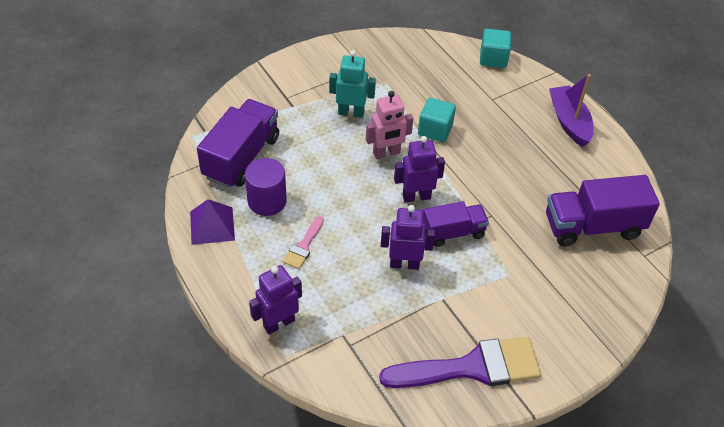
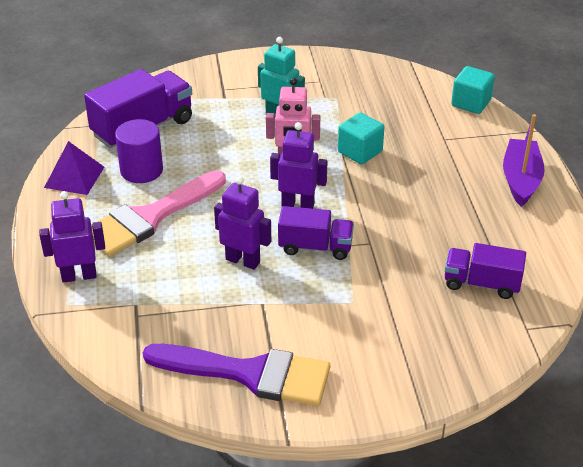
camera: 25 degrees right, 10 degrees down
pink brush [283,216,324,269] -> pink brush [91,170,226,257], size x2.14
purple truck [546,175,660,246] -> purple truck [445,243,526,299], size x0.63

